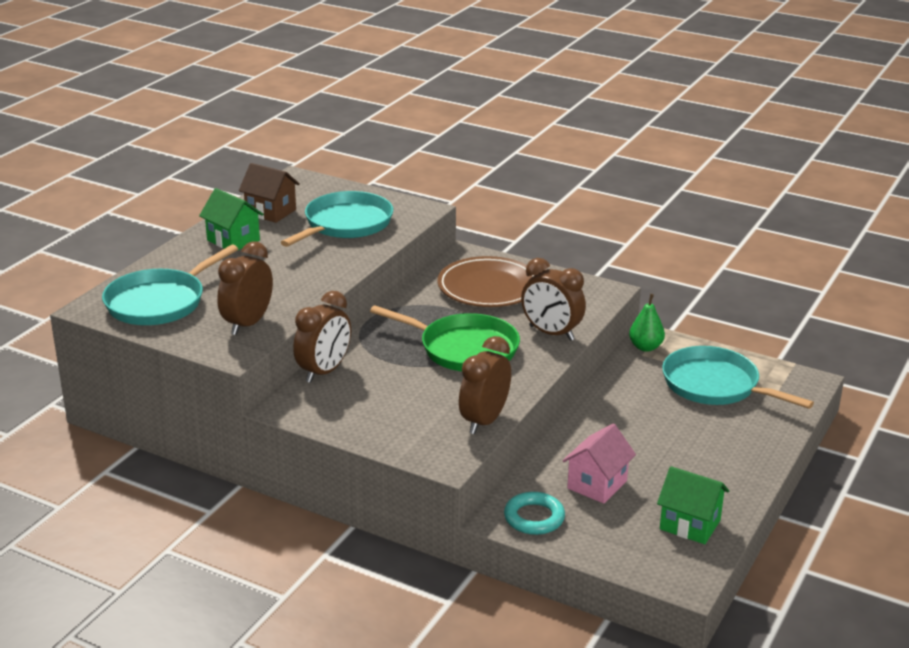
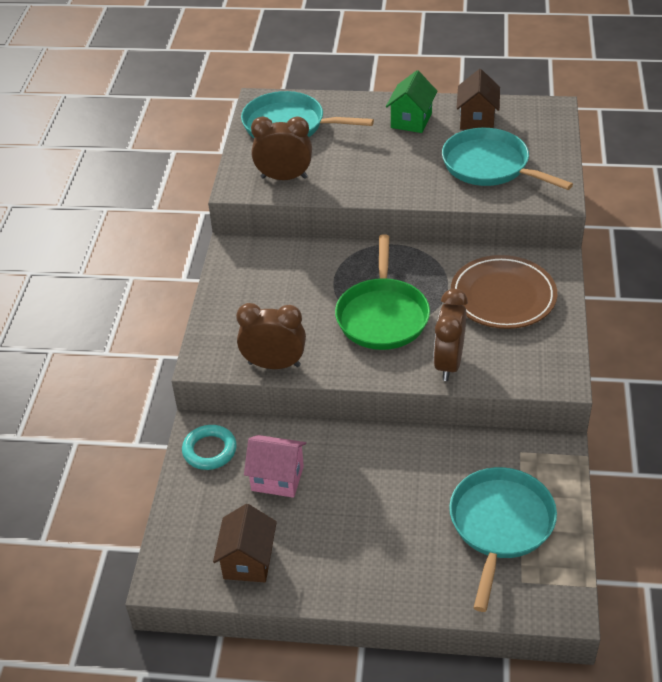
camera: 70 degrees right, 15 degrees up
turquoise pan [281,191,393,247] -> turquoise pan turned 150 degrees counterclockwise [442,128,573,190]
brown clock [293,291,351,383] -> none
green pear [629,294,665,352] -> none
green house [657,466,729,544] -> brown house [213,504,277,582]

